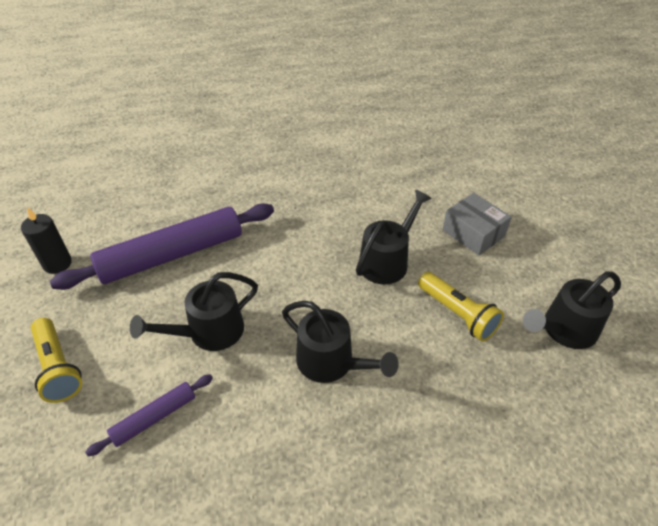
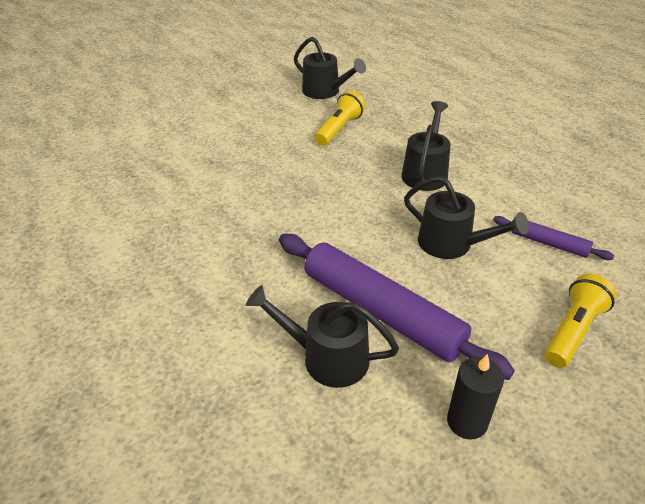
camera: 110 degrees left, 5 degrees down
black watering can [356,190,432,284] -> black watering can moved to [246,285,399,388]
grey box [442,193,512,256] -> none

